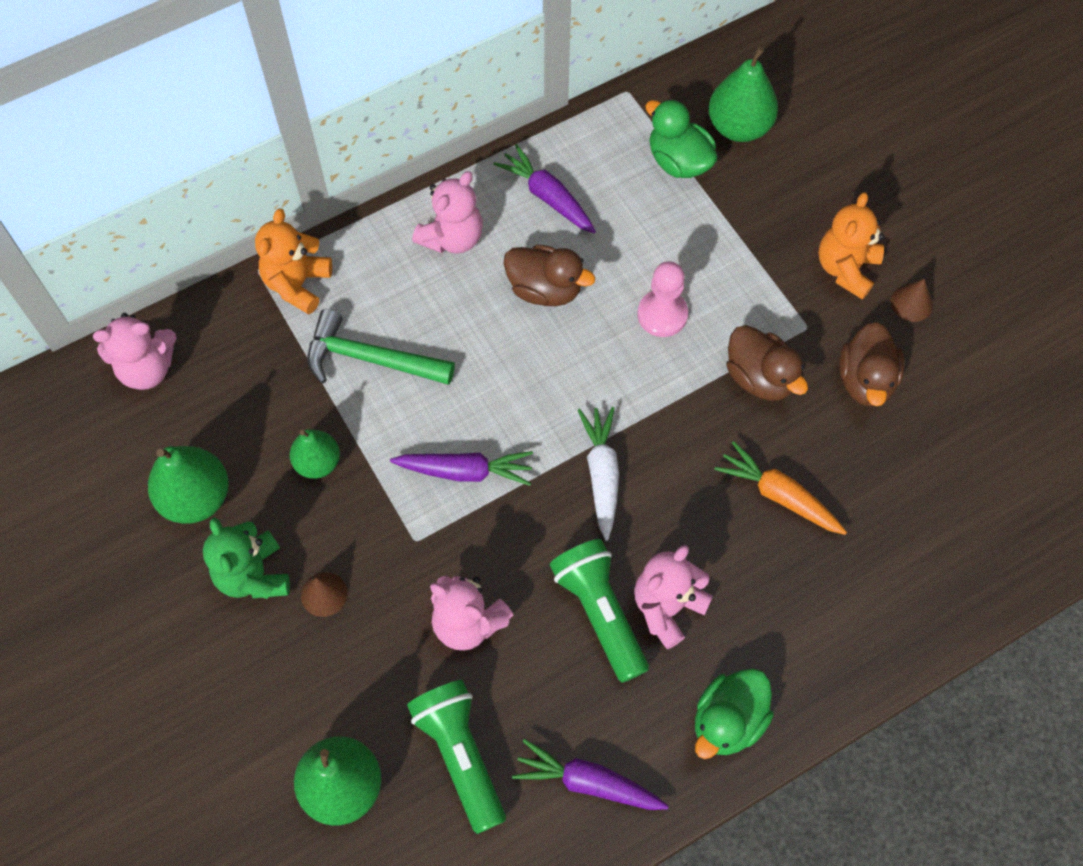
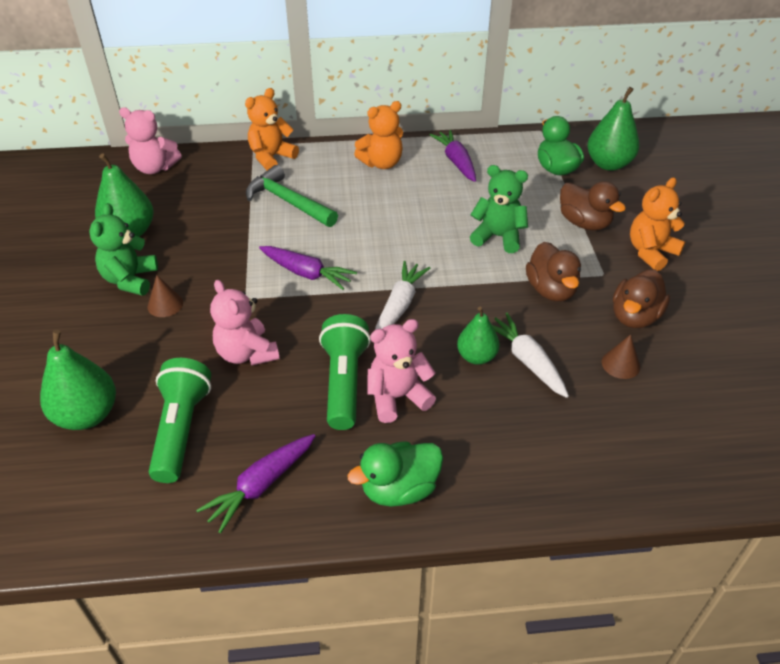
camera: 25 degrees right, 20 degrees down
green pear [290,429,340,479] -> green pear moved to [457,307,500,365]
pink teddy bear [412,171,483,254] -> orange teddy bear [354,101,403,169]
brown duck [504,245,595,306] -> brown duck moved to [560,181,626,230]
purple carrot [512,739,669,810] -> purple carrot turned 90 degrees counterclockwise [196,434,316,533]
pink pawn [637,261,688,337] -> green teddy bear [470,165,528,253]
orange carrot [714,441,847,535] -> white carrot [492,313,569,398]
brown cone [891,279,933,322] -> brown cone moved to [602,334,640,379]

